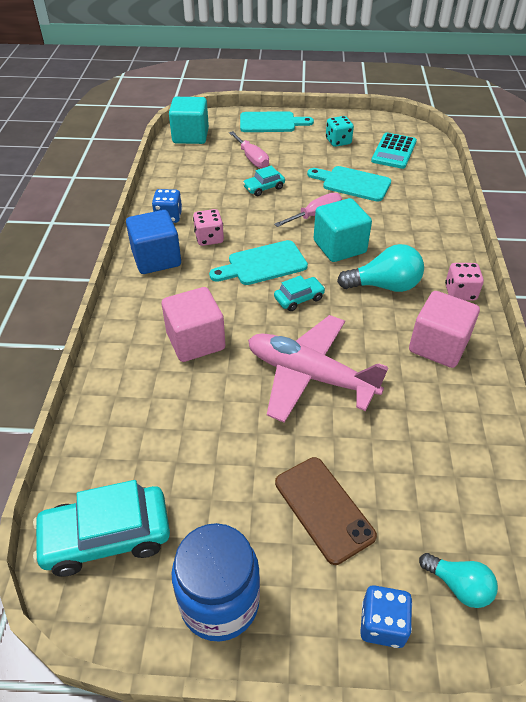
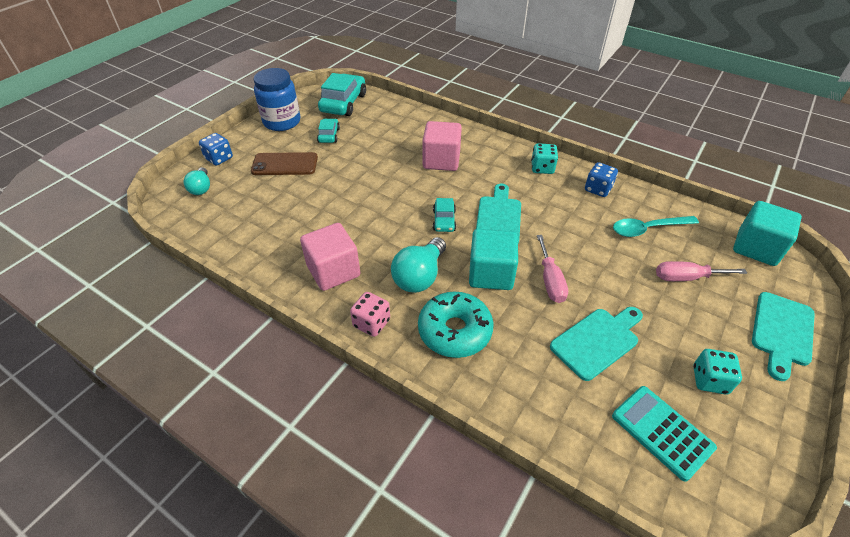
camera: 120 degrees right, 0 degrees up
blue cube [126,210,181,274] -> turquoise dice [531,143,558,174]
pink dice [193,209,224,246] -> none
turquoise car [243,166,285,196] -> turquoise car moved to [317,119,340,143]
pink plane [248,315,388,423] -> none
turquoise light bulb [419,553,498,608] -> turquoise light bulb turned 75 degrees counterclockwise [184,167,210,195]
none -> turquoise donut [418,292,494,358]
none -> turquoise spoon [613,216,699,237]

